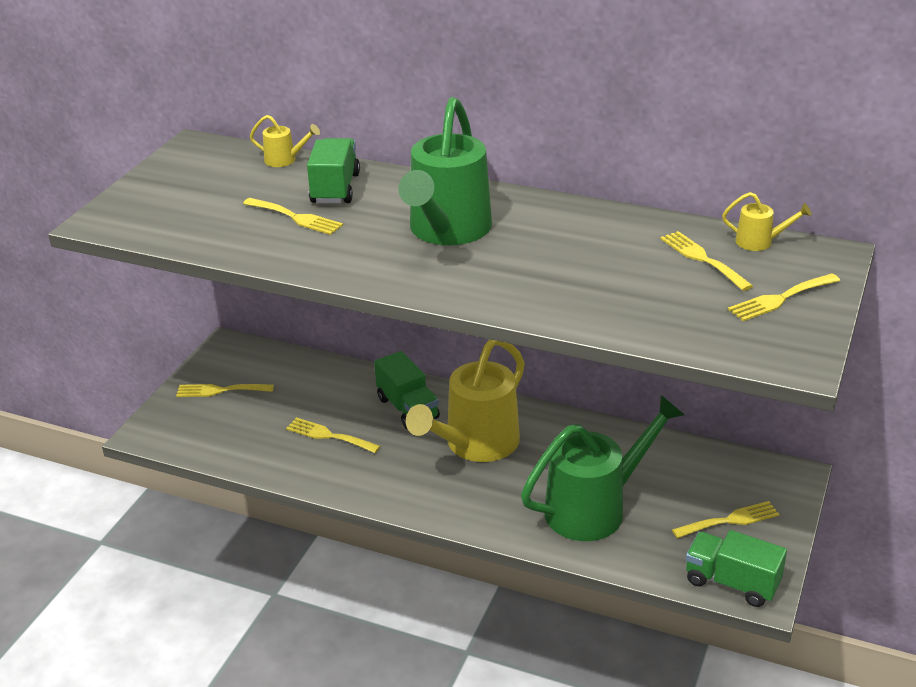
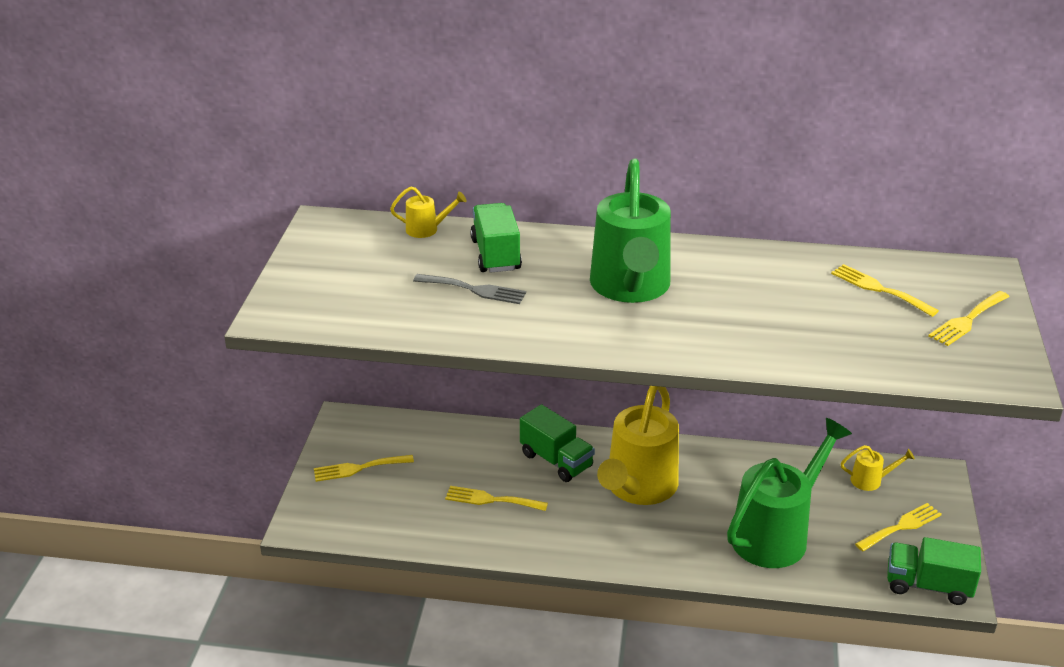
camera: 15 degrees left, 0 degrees up
yellow fork [243,198,343,235] -> grey fork [413,274,526,304]
yellow watering can [722,192,812,251] -> yellow watering can moved to [841,445,915,491]

